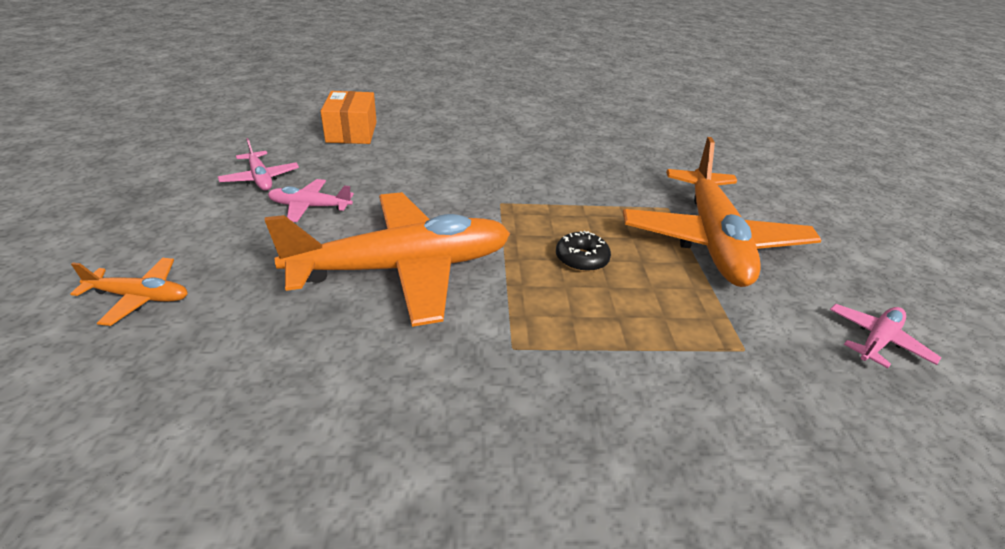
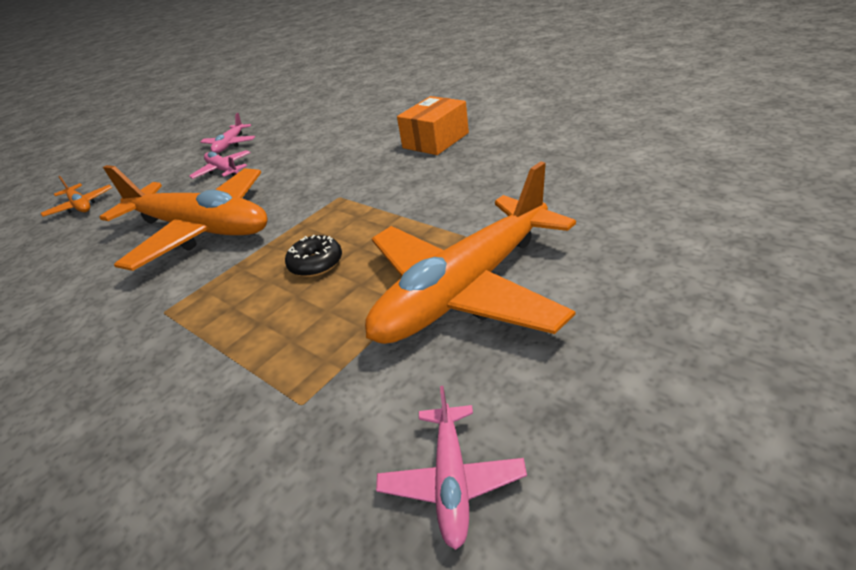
camera: 50 degrees right, 0 degrees up
orange box [320,91,377,144] -> orange box moved to [397,96,469,155]
pink plane [830,304,941,368] -> pink plane turned 90 degrees clockwise [376,386,527,550]

